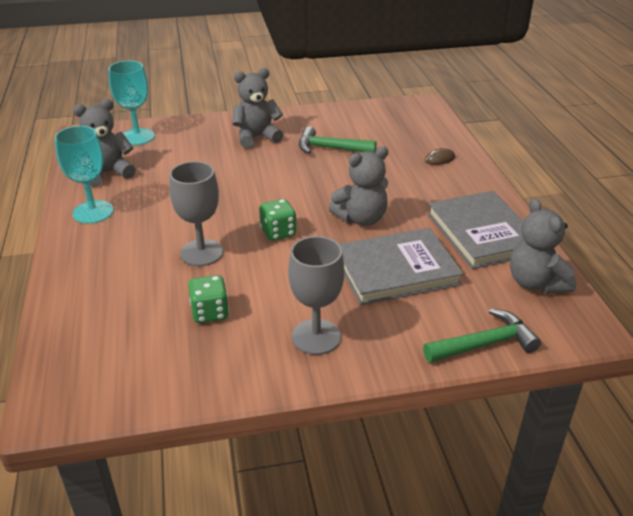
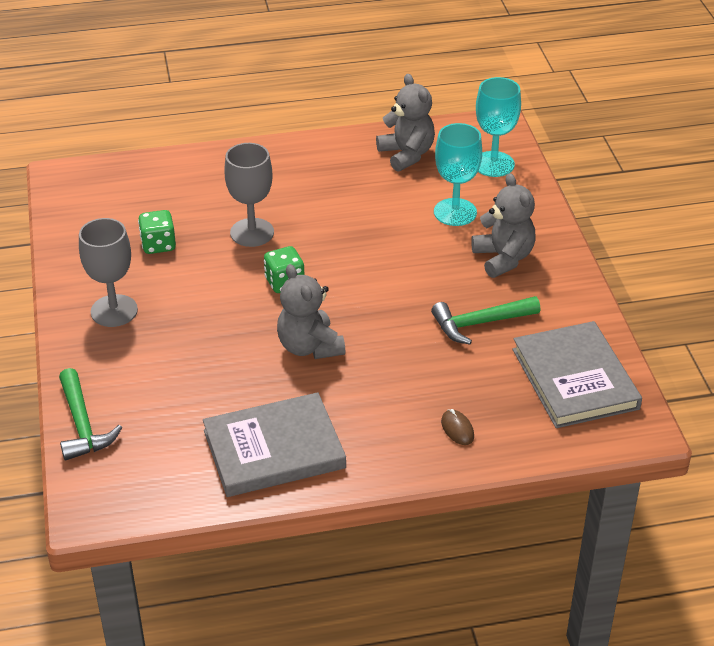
camera: 90 degrees right, 5 degrees up
turquoise goblet [54,126,113,224] -> turquoise goblet moved to [434,123,482,226]
green hammer [299,126,376,154] -> green hammer turned 120 degrees counterclockwise [431,296,540,344]
grey book [339,228,463,305] -> grey book moved to [513,321,642,428]
grey teddy bear [510,198,576,294] -> none

